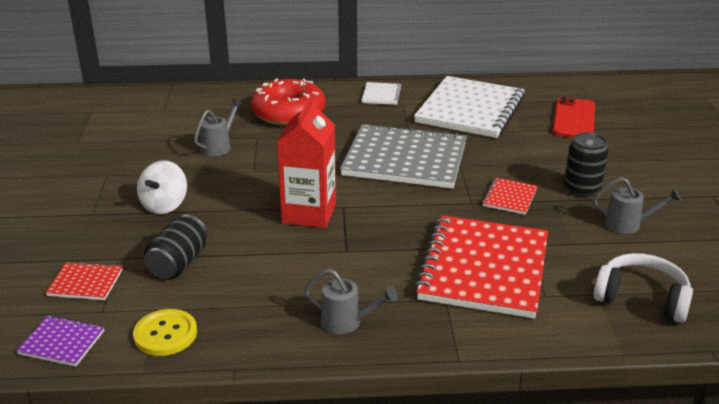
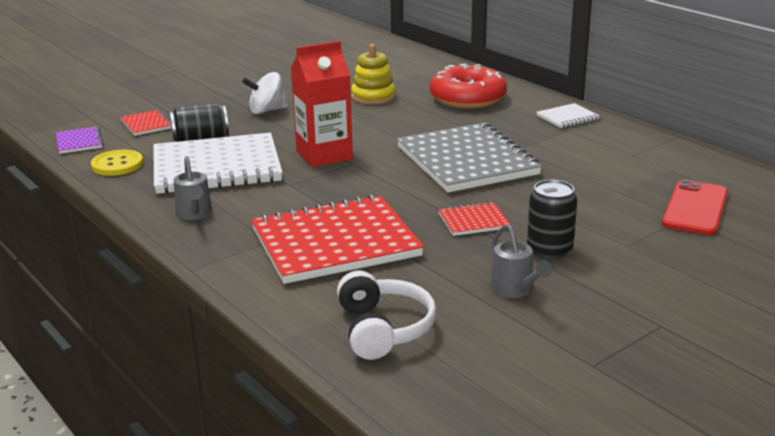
camera: 55 degrees right, 5 degrees down
grey watering can [194,99,243,156] -> yellow stacking toy [351,44,395,105]
white notebook [414,76,525,138] -> white notebook moved to [153,133,283,194]
red phone [552,97,595,138] -> red phone turned 45 degrees counterclockwise [662,179,728,235]

